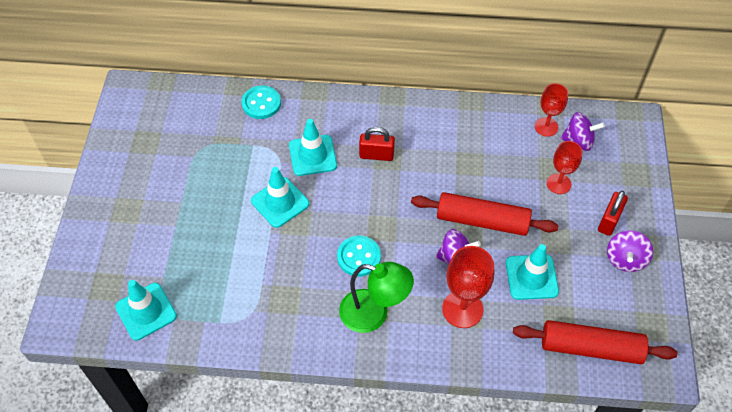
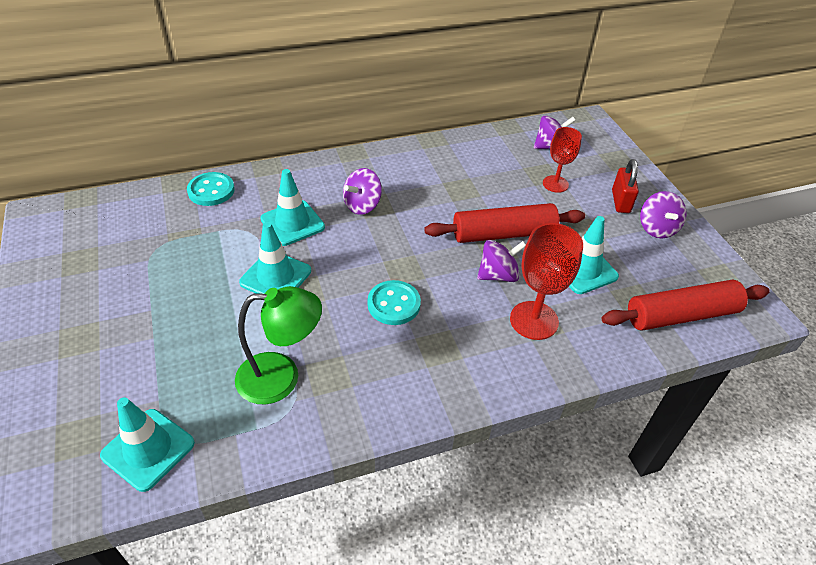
camera: 25 degrees left, 10 degrees down
green lamp [339,262,414,333] -> green lamp moved to [235,286,322,405]
red padlock [359,127,395,161] -> purple spinning top [343,168,382,215]
red goblet [535,83,568,137] -> none

